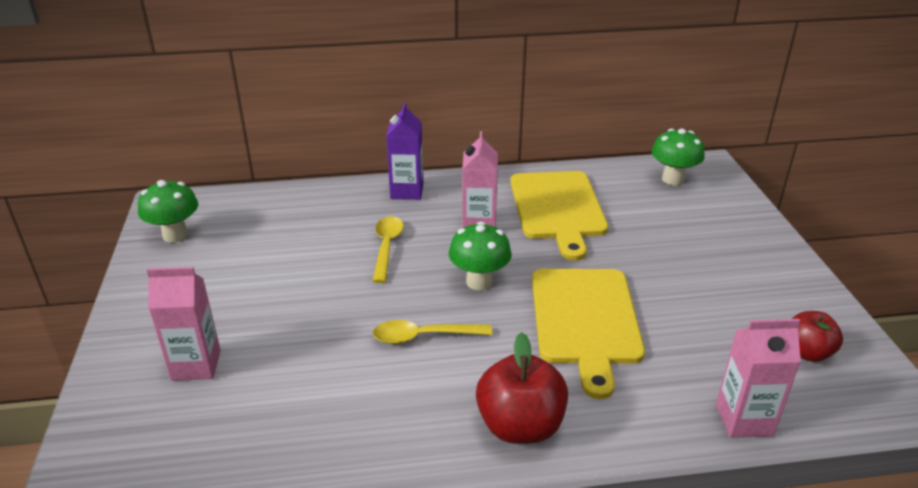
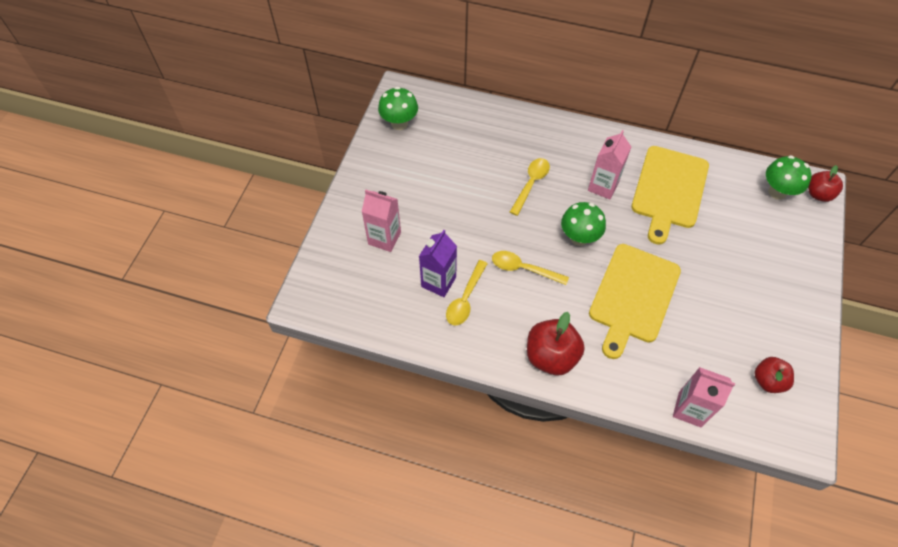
camera: 25 degrees right, 25 degrees up
purple carton [386,102,423,200] -> purple carton moved to [419,230,457,297]
none -> yellow spoon [446,260,488,326]
none -> red apple [808,165,843,202]

